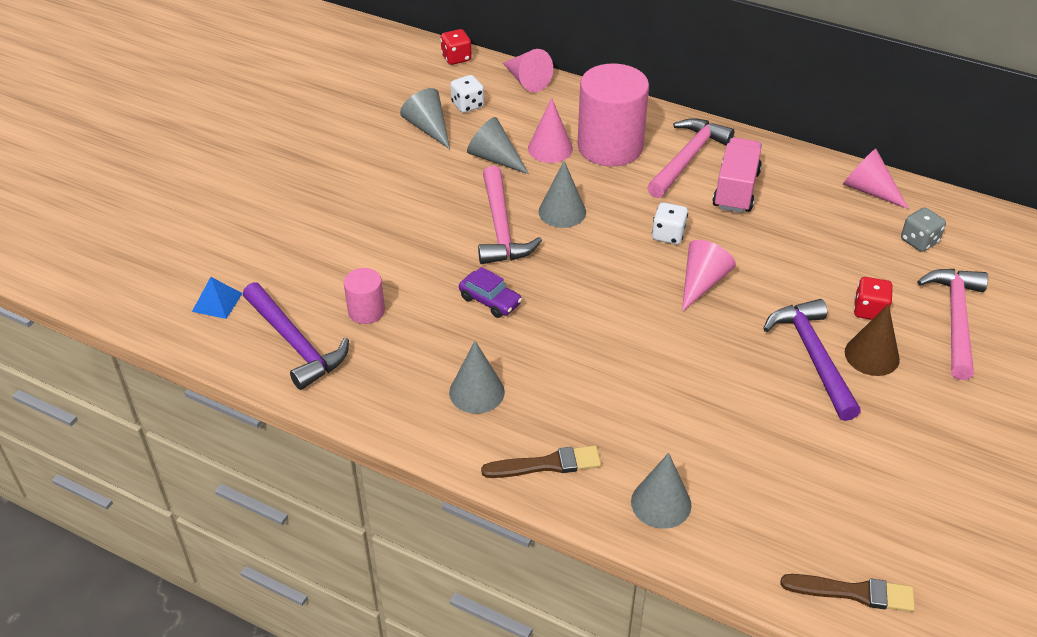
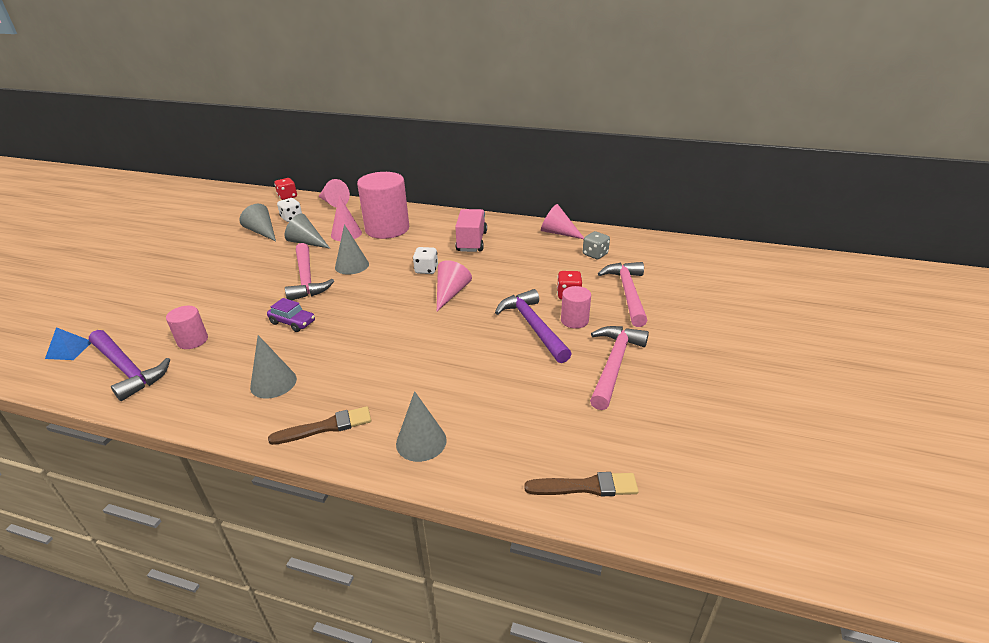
camera: 10 degrees left, 10 degrees down
pink hammer [647,118,734,198] -> pink hammer moved to [590,326,649,410]
brown cone [845,304,900,376] -> pink cylinder [561,286,591,329]

